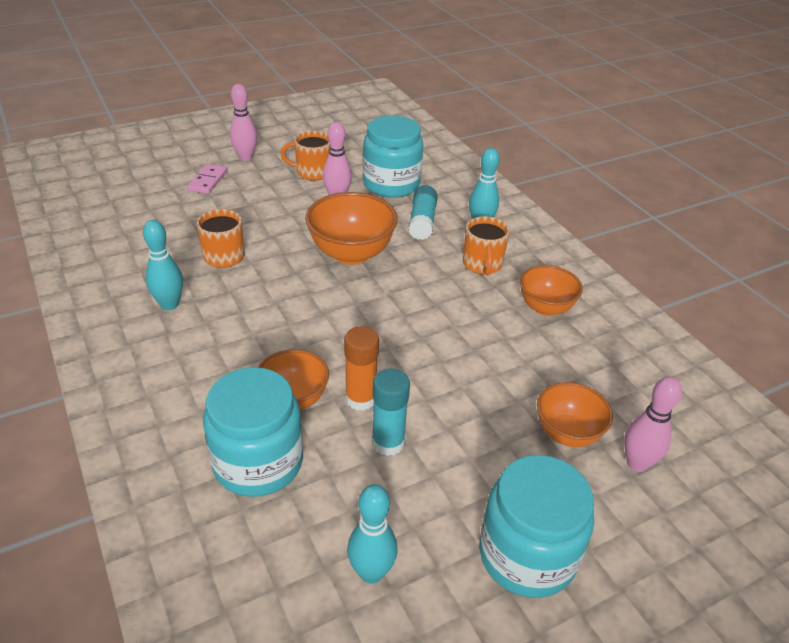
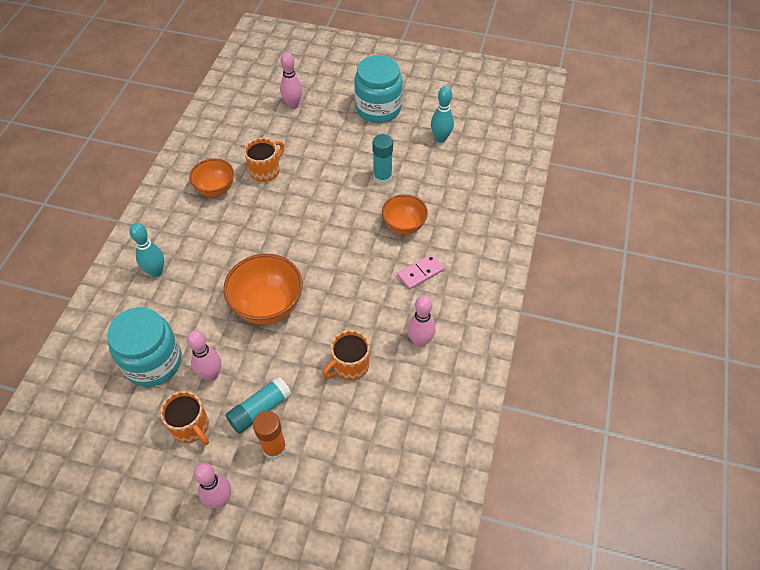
camera: 135 degrees left, 15 degrees up
turquoise bowling pin [143,220,183,310] -> pink bowling pin [407,295,436,347]
pink domino [187,164,227,194] -> pink domino moved to [397,254,444,290]
turquoise jar [203,367,303,497] -> none
orange glue stick [344,326,379,411] -> orange glue stick moved to [253,411,287,460]
turquoise glue stick [409,185,438,240] -> turquoise glue stick moved to [226,376,292,434]
orange mug [463,216,509,275] -> orange mug moved to [244,138,284,182]
orange bowl [537,382,613,447] -> none

